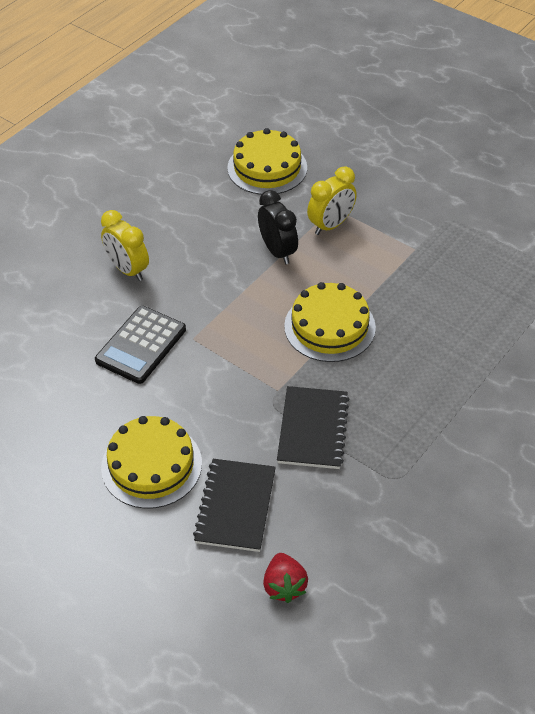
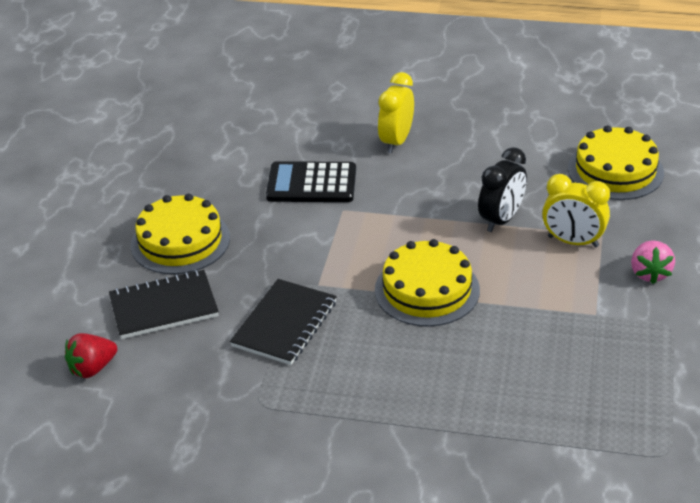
camera: 65 degrees right, 10 degrees down
black notebook [277,386,349,469] -> black notebook turned 45 degrees counterclockwise [230,279,337,365]
none -> pink strawberry [631,240,675,284]

